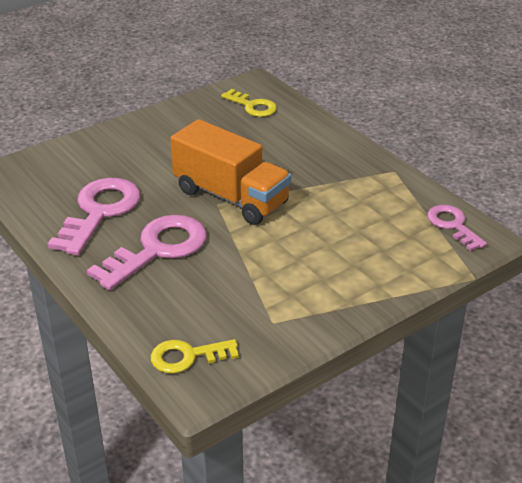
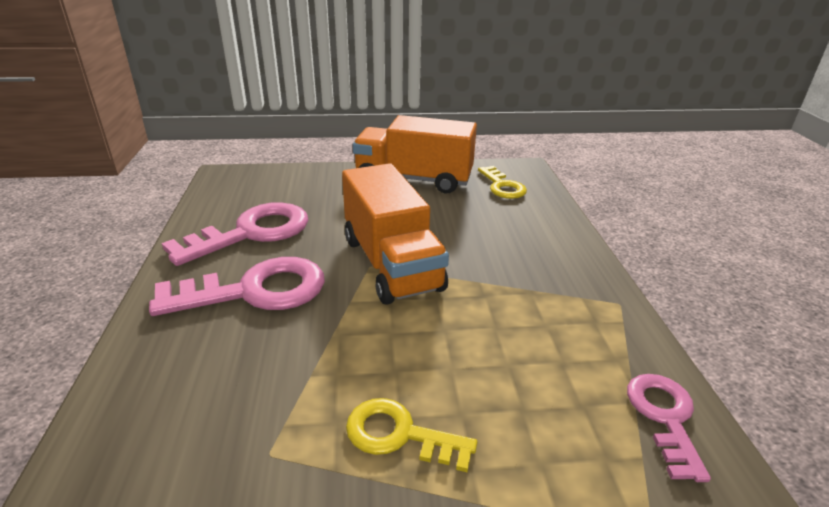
camera: 30 degrees right, 5 degrees down
yellow key [151,339,239,374] -> yellow key moved to [346,398,477,472]
none -> orange truck [353,115,477,193]

